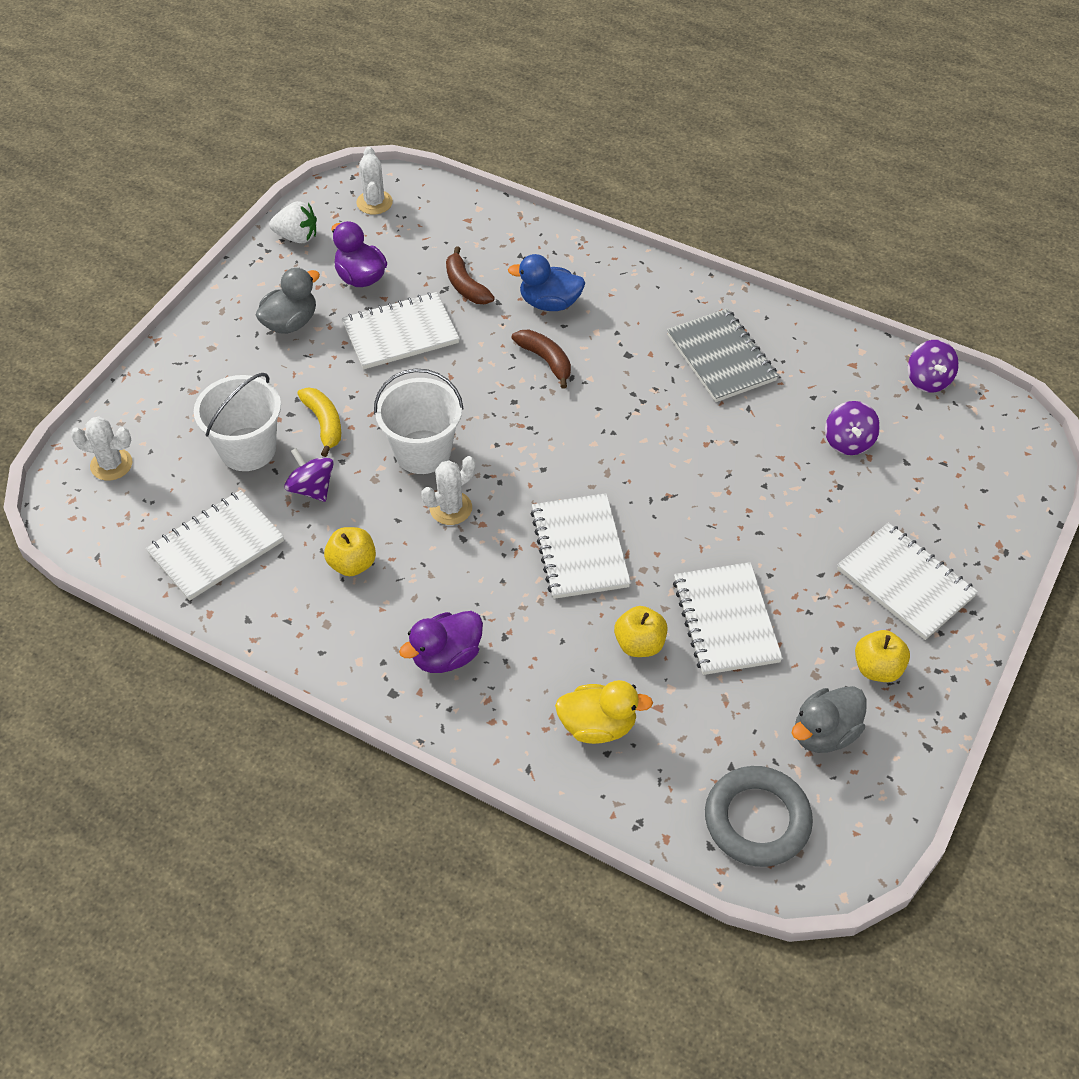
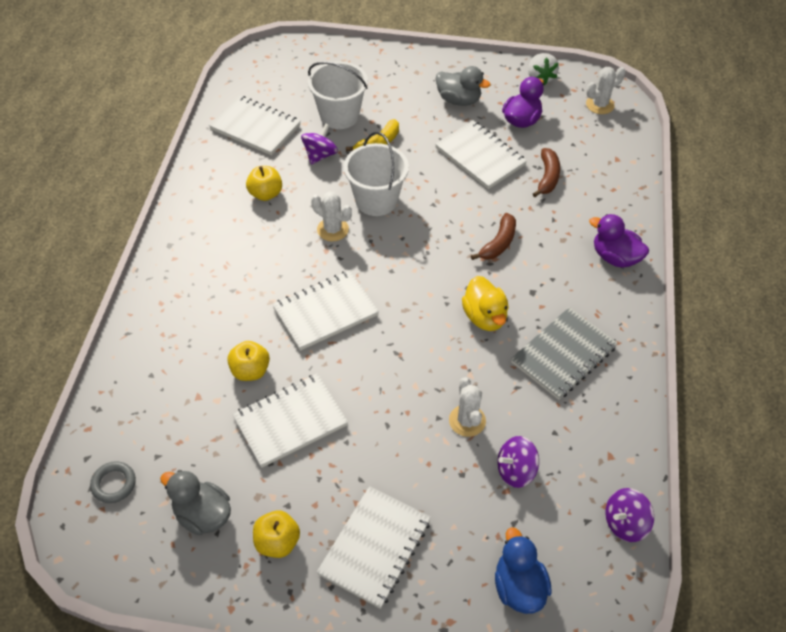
camera: 70 degrees right, 0 degrees up
white cactus [71,417,132,481] -> white cactus moved to [449,377,486,437]
purple duck [399,611,483,673] -> purple duck moved to [589,214,649,268]
brown banana [446,246,495,304] -> brown banana turned 150 degrees clockwise [533,148,560,197]
blue duck [508,254,585,311] -> blue duck moved to [495,527,552,614]
yellow duck [555,680,653,744] -> yellow duck moved to [462,276,509,331]
grey ring [705,766,813,867] -> grey ring [90,461,136,503], size x0.53

